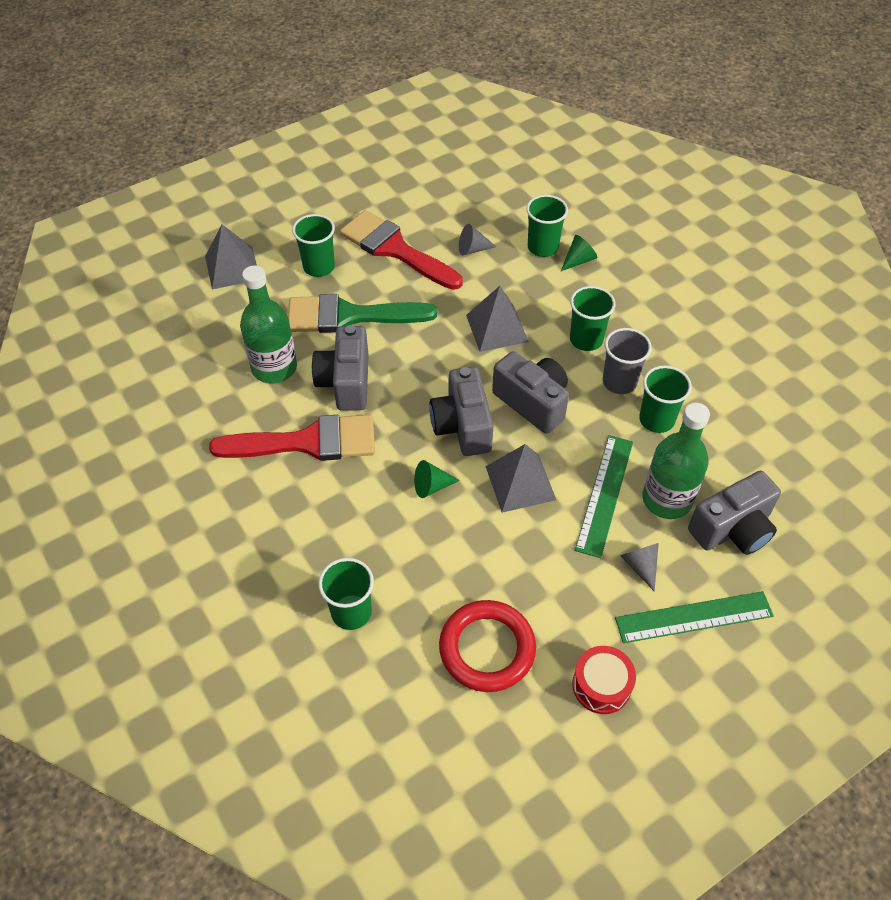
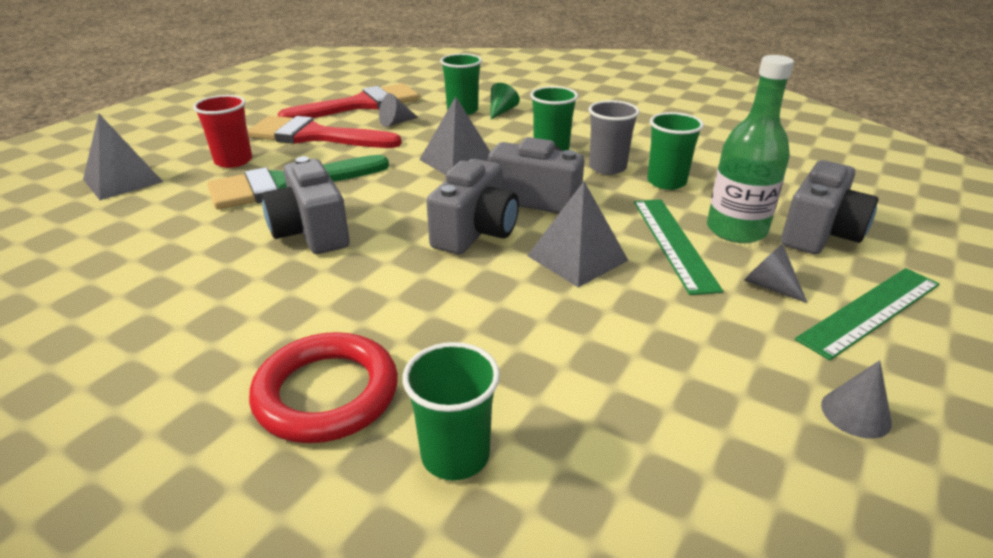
camera: 25 degrees left, 20 degrees down
red brush [209,415,375,461] -> red brush moved to [278,83,419,118]
green bottle [240,266,297,383] -> none
green cup [292,214,335,277] -> red cup [193,95,252,168]
green cone [414,460,460,498] -> none
grey camera [430,367,494,456] -> grey camera turned 120 degrees counterclockwise [426,159,519,254]
red ring [439,600,536,692] -> red ring moved to [249,332,398,443]
red drum [572,646,636,714] -> grey cone [821,360,892,439]

